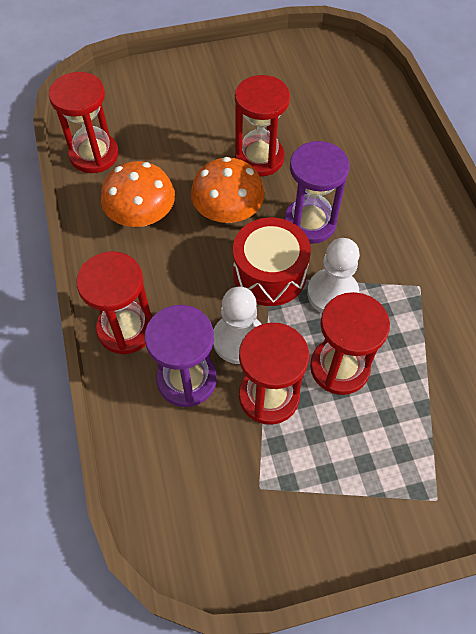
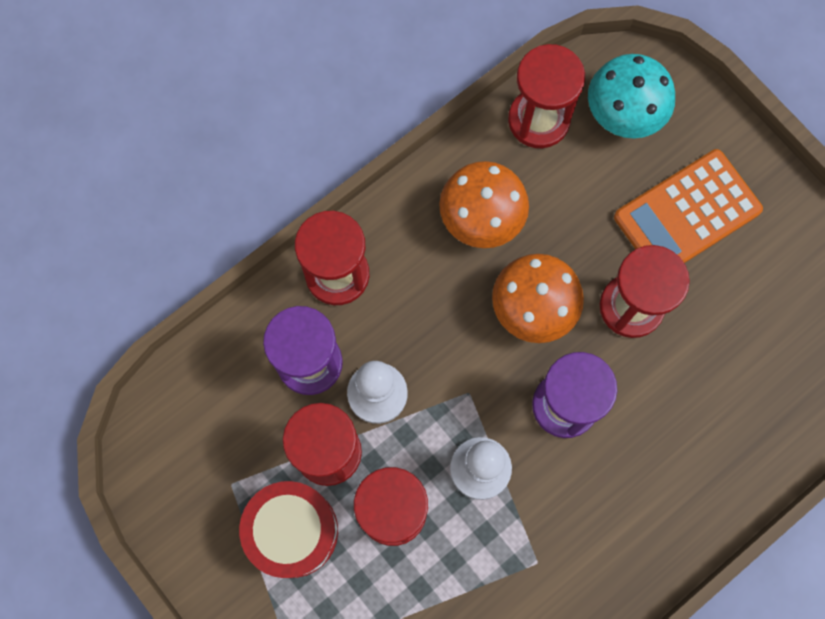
camera: 65 degrees right, 15 degrees up
red drum [233,217,311,306] -> red drum moved to [239,481,338,578]
none -> turquoise mushroom [588,54,675,138]
none -> orange calculator [614,149,763,263]

